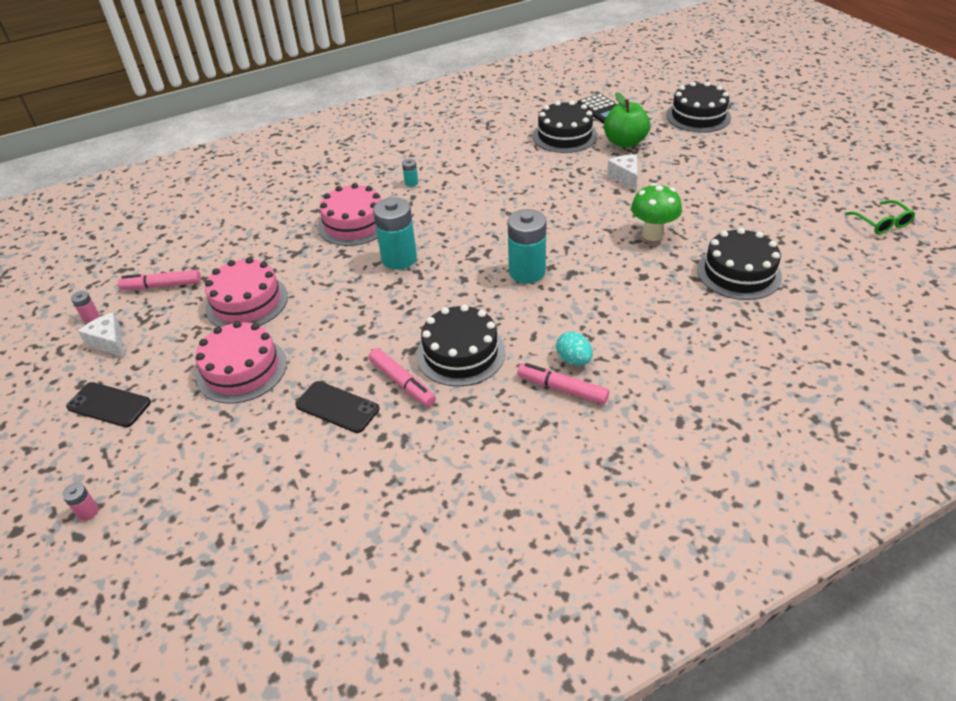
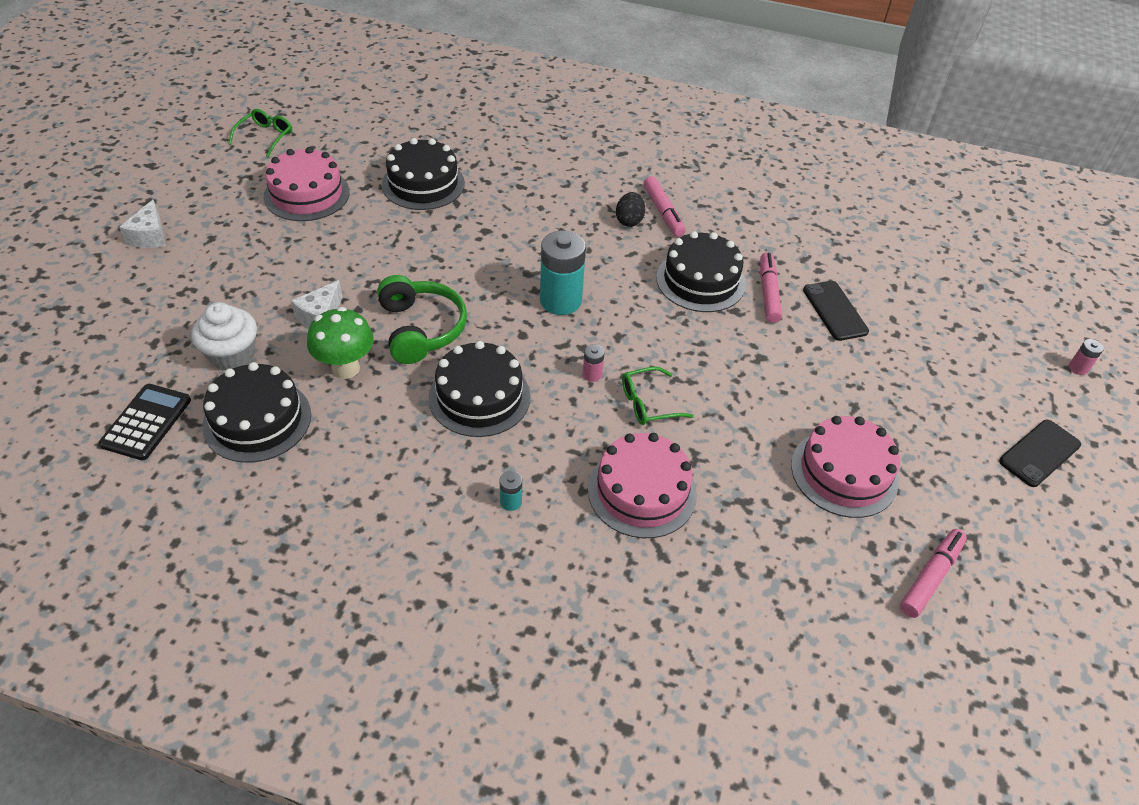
camera: 140 degrees left, 5 degrees up
black phone [66,382,151,427] -> black phone turned 75 degrees clockwise [999,420,1081,487]
pink battery [71,291,99,323] -> pink battery moved to [583,344,605,382]
white cheese [78,312,124,357] -> white cheese moved to [119,200,166,248]
pink marker [118,270,201,290] -> pink marker turned 90 degrees counterclockwise [900,529,967,618]
pink cake [195,321,287,403] -> pink cake moved to [263,147,350,221]
turquoise battery [373,197,417,270] -> green glasses [622,367,694,425]
turquoise egg [556,332,592,366] -> black egg [616,192,645,227]
green apple [604,92,650,148] -> white cupcake [191,302,257,370]
green mushroom [631,183,682,241] -> green mushroom moved to [307,307,374,379]
black cake [666,82,731,133] -> black cake moved to [428,341,530,437]
none -> green headphones [377,275,467,364]

